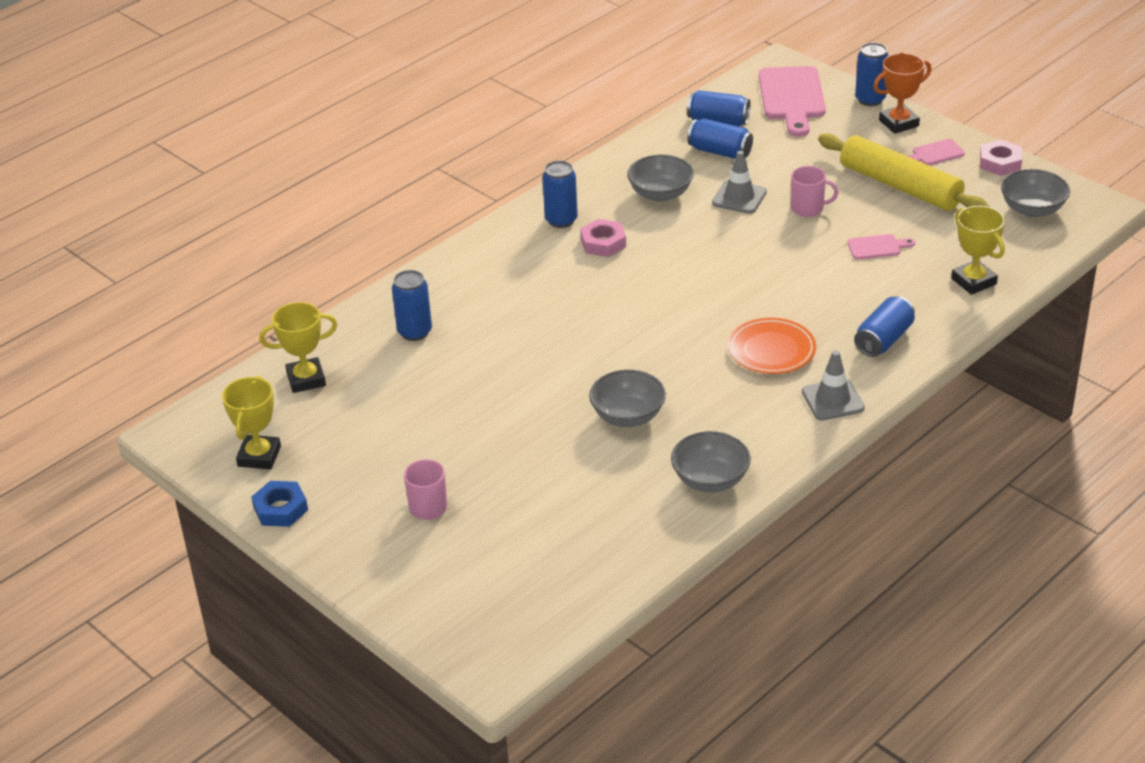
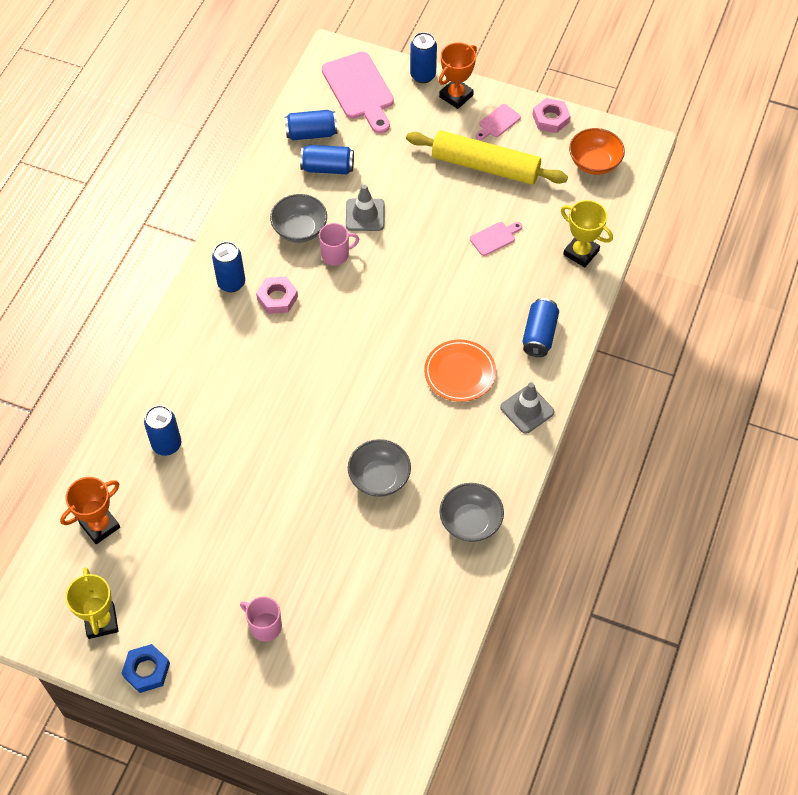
camera: 25 degrees left, 20 degrees up
yellow trophy [259,302,337,393] -> orange trophy [60,477,120,544]
pink mug [791,166,839,217] -> pink mug moved to [319,223,359,266]
grey bowl [1001,169,1070,217] -> orange bowl [569,128,625,175]

